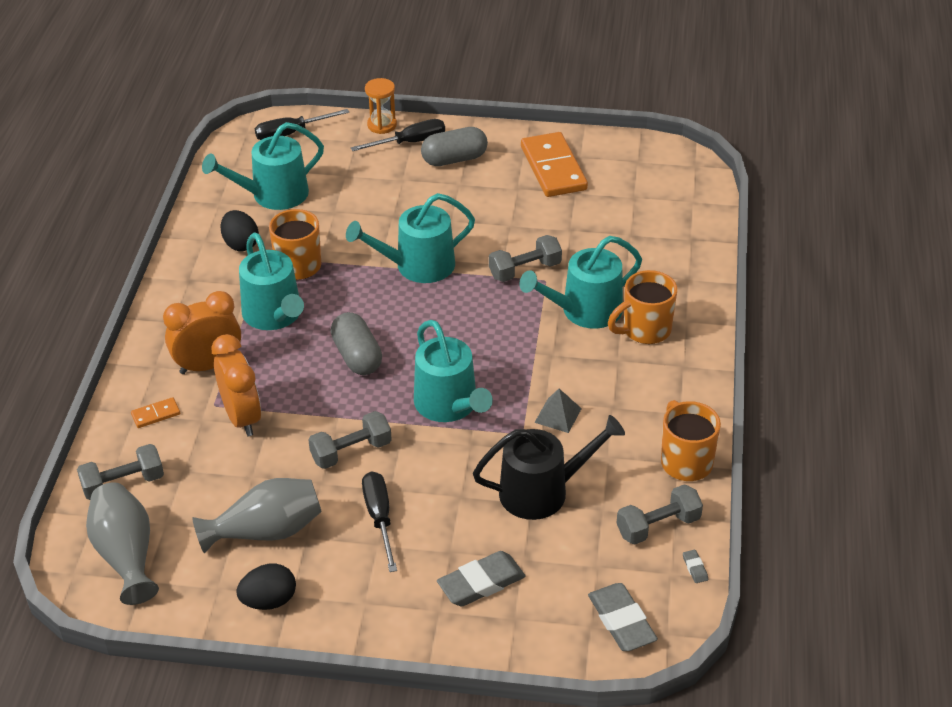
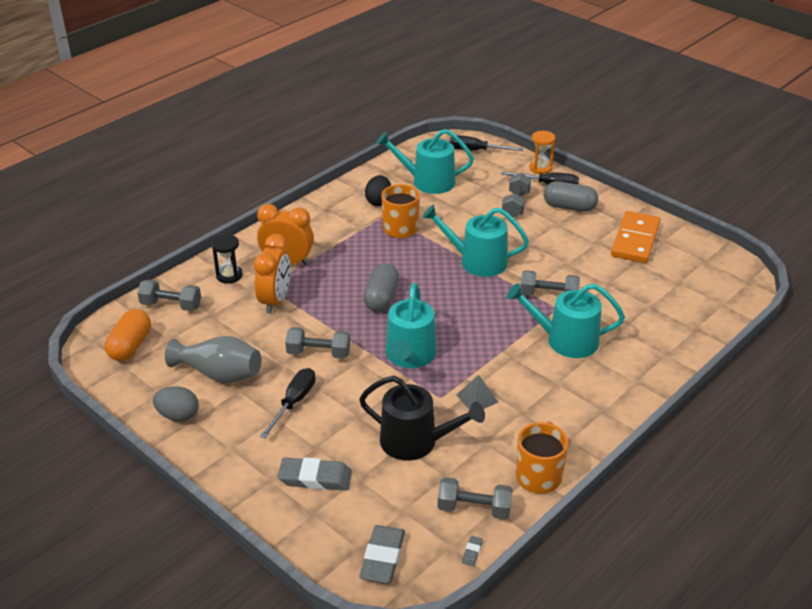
camera: 35 degrees right, 5 degrees down
grey vase [86,482,159,605] -> orange capsule [105,309,151,361]
orange domino [131,397,180,428] -> black hourglass [212,234,243,284]
black egg [236,563,296,610] -> grey egg [153,386,199,422]
turquoise watering can [239,232,304,330] -> none
orange mug [608,270,677,344] -> none
none -> grey dumbbell [502,173,531,217]

